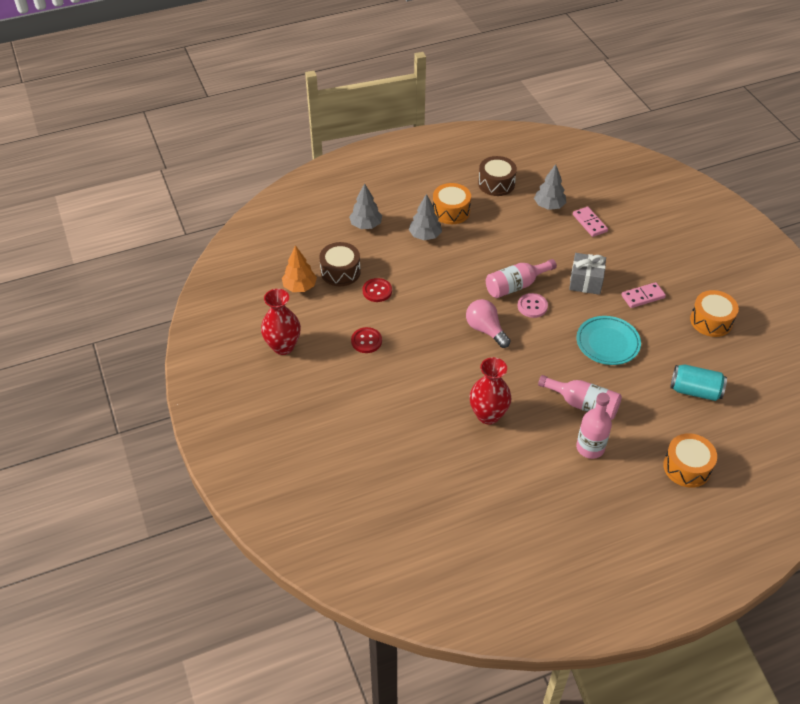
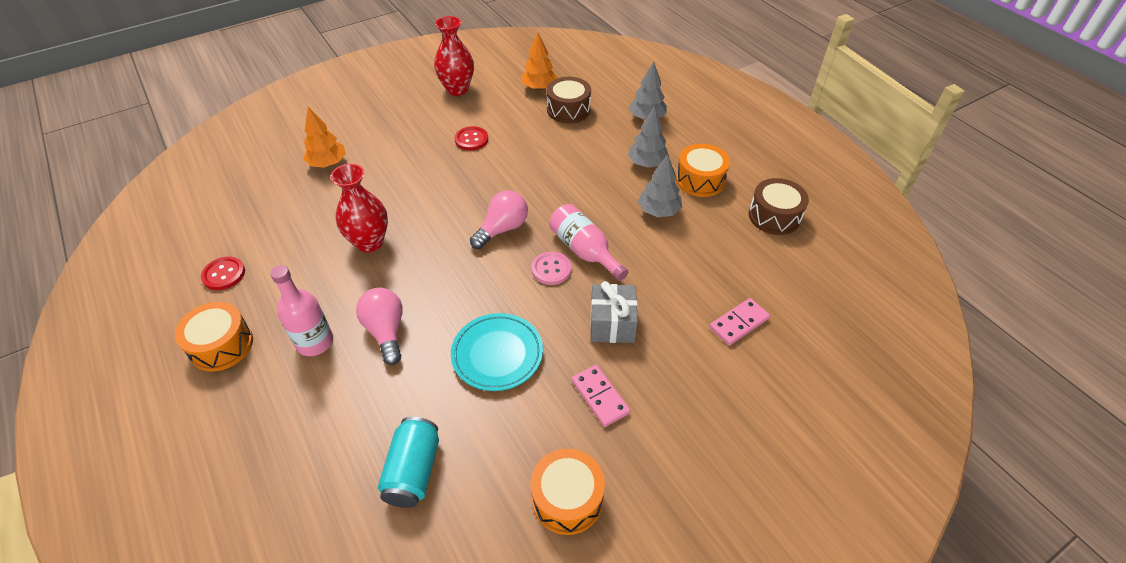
camera: 80 degrees right, 0 degrees up
red button [363,278,392,302] -> red button moved to [201,257,245,290]
grey tree [534,164,567,210] -> grey tree moved to [638,154,682,217]
pink bottle [538,375,622,420] -> pink light bulb [356,288,403,365]
orange drum [663,433,717,488] -> orange drum moved to [175,302,253,372]
none -> orange tree [303,107,346,168]

